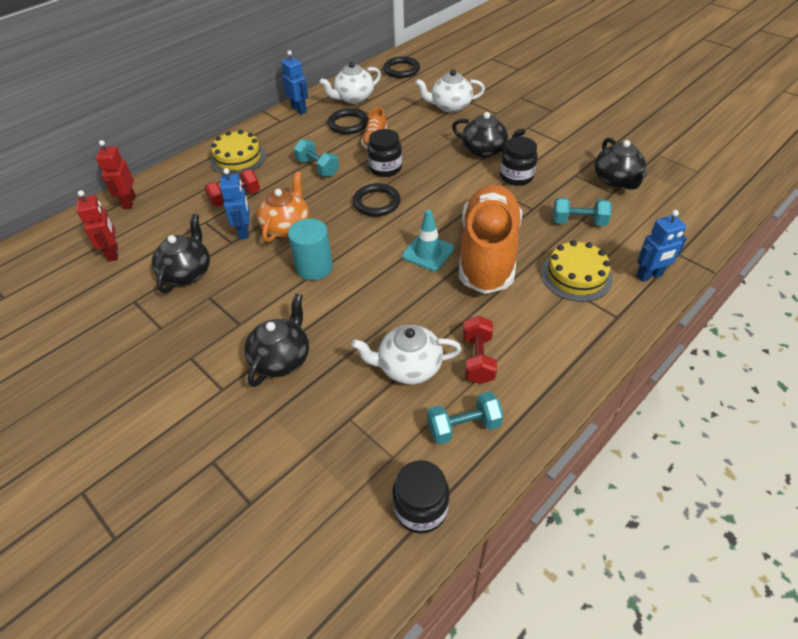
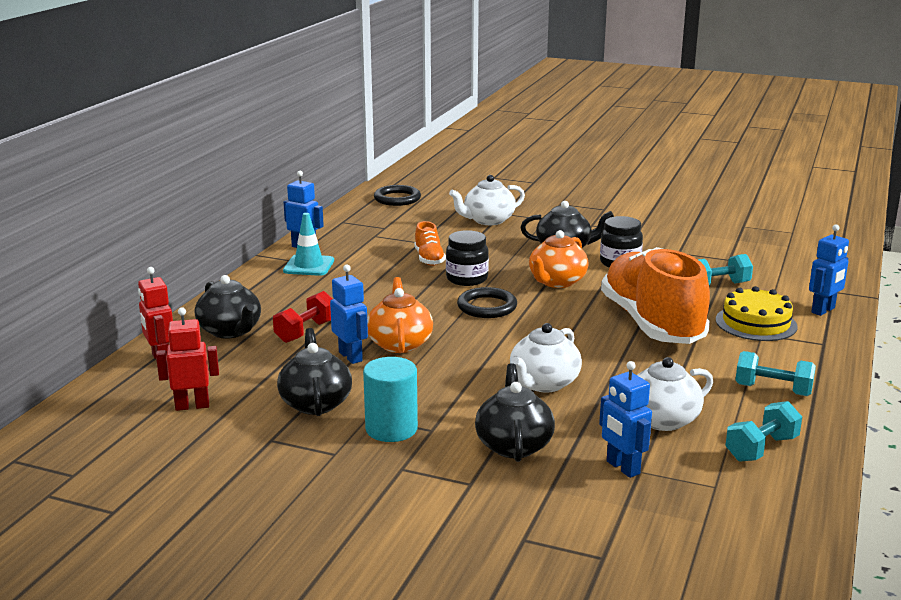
camera: 25 degrees left, 25 degrees down
red robot [76,190,118,262] -> red robot turned 60 degrees counterclockwise [156,307,219,411]
yellow cake [210,130,266,175] -> none
turquoise cylinder [288,218,333,280] -> turquoise cylinder moved to [363,357,418,442]
turquoise dumbbell [294,139,339,177] -> turquoise dumbbell moved to [735,351,816,396]
white teapot [320,62,381,104] -> white teapot moved to [510,323,582,392]
black ring [328,108,368,134] -> none
black jar [392,460,449,534] -> none
turquoise traffic cone [402,210,454,271] -> turquoise traffic cone moved to [283,213,334,276]
red dumbbell [463,316,497,384] -> none
black teapot [594,138,648,190] -> black teapot moved to [195,275,261,339]
none -> orange teapot [529,230,589,288]
none -> blue robot [599,361,652,478]

